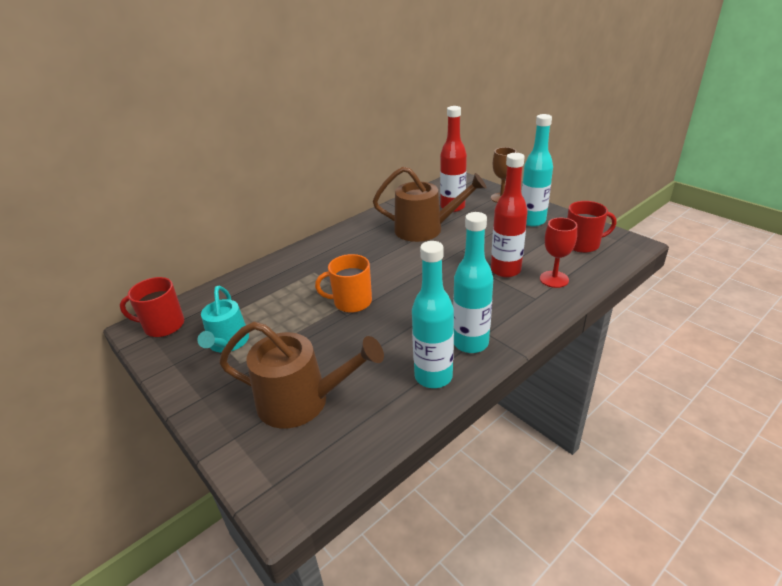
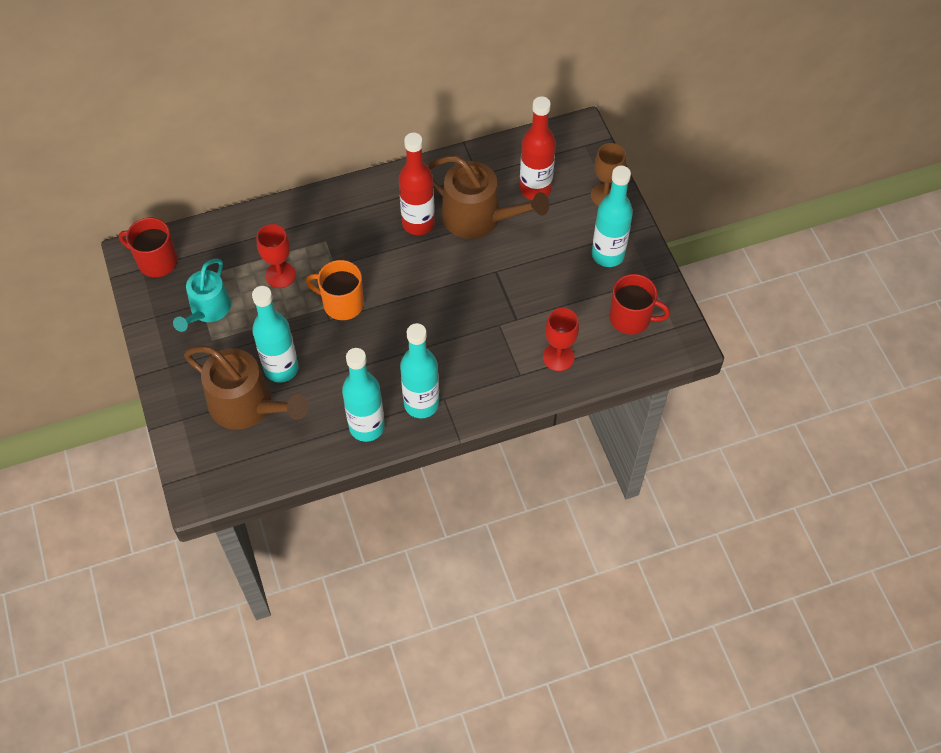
camera: 20 degrees right, 25 degrees up
red bottle [491,153,528,278] -> red bottle moved to [399,132,435,235]
none -> turquoise bottle [252,286,299,383]
none -> red goblet [257,224,296,288]

